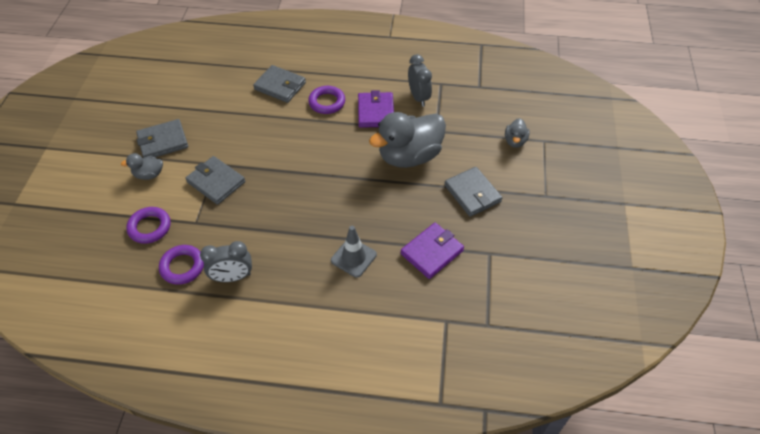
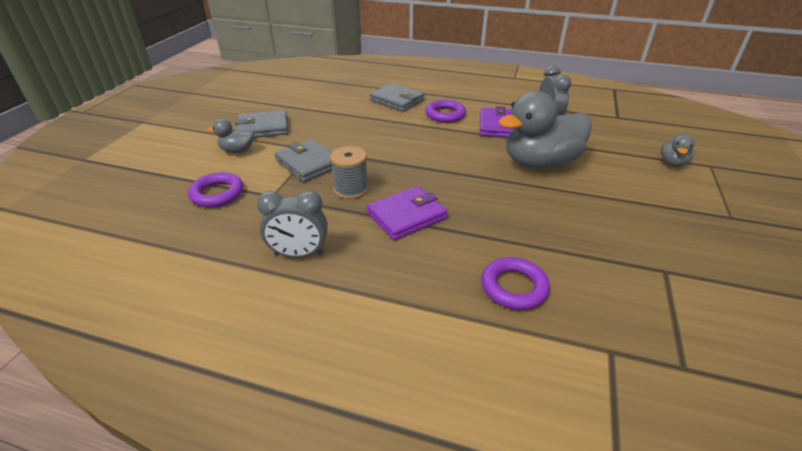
camera: 10 degrees right, 15 degrees down
purple ring [159,245,204,285] -> purple ring moved to [481,257,550,310]
grey traffic cone [331,226,377,278] -> none
purple wallet [401,223,464,279] -> purple wallet moved to [366,186,447,240]
grey wallet [444,167,502,217] -> none
none -> grey spool [330,146,369,199]

